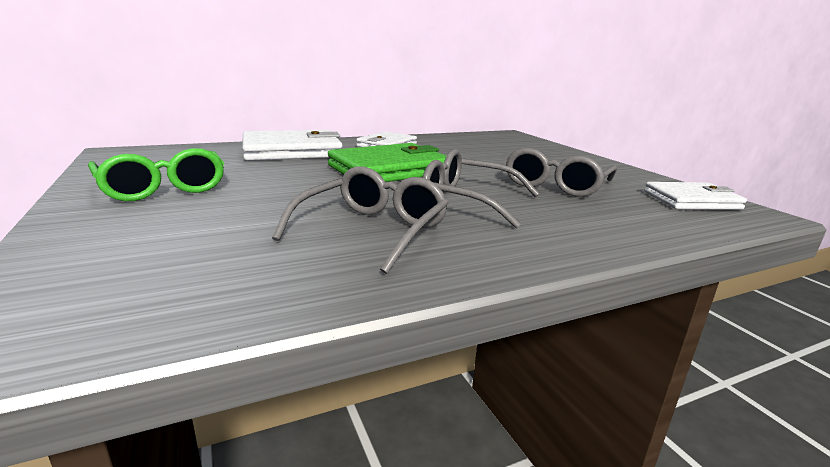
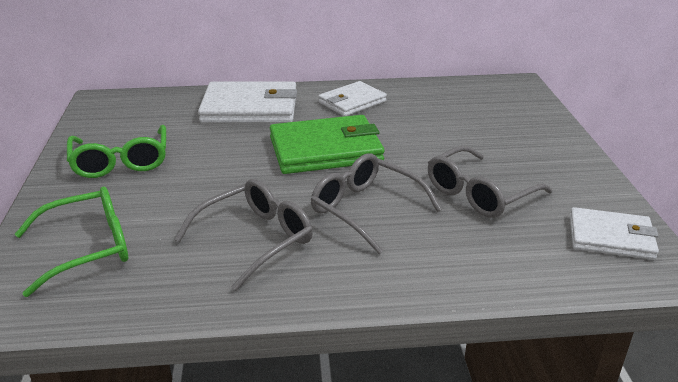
camera: 20 degrees right, 10 degrees up
none -> green glasses [15,187,128,297]

